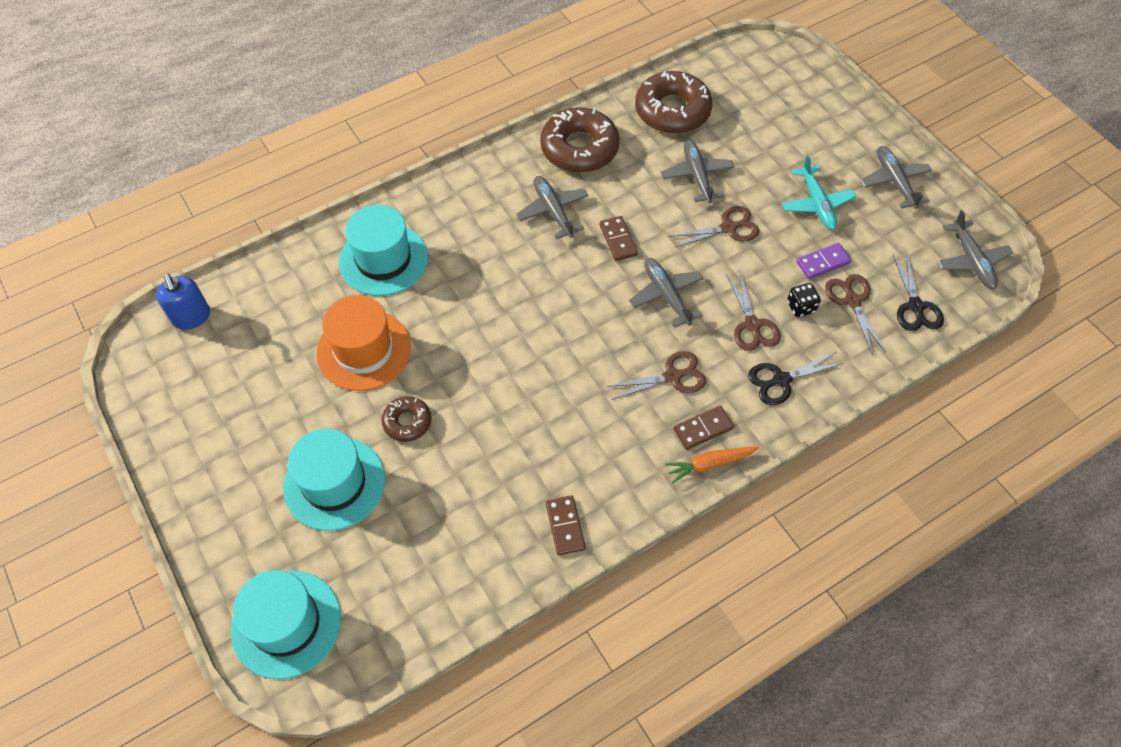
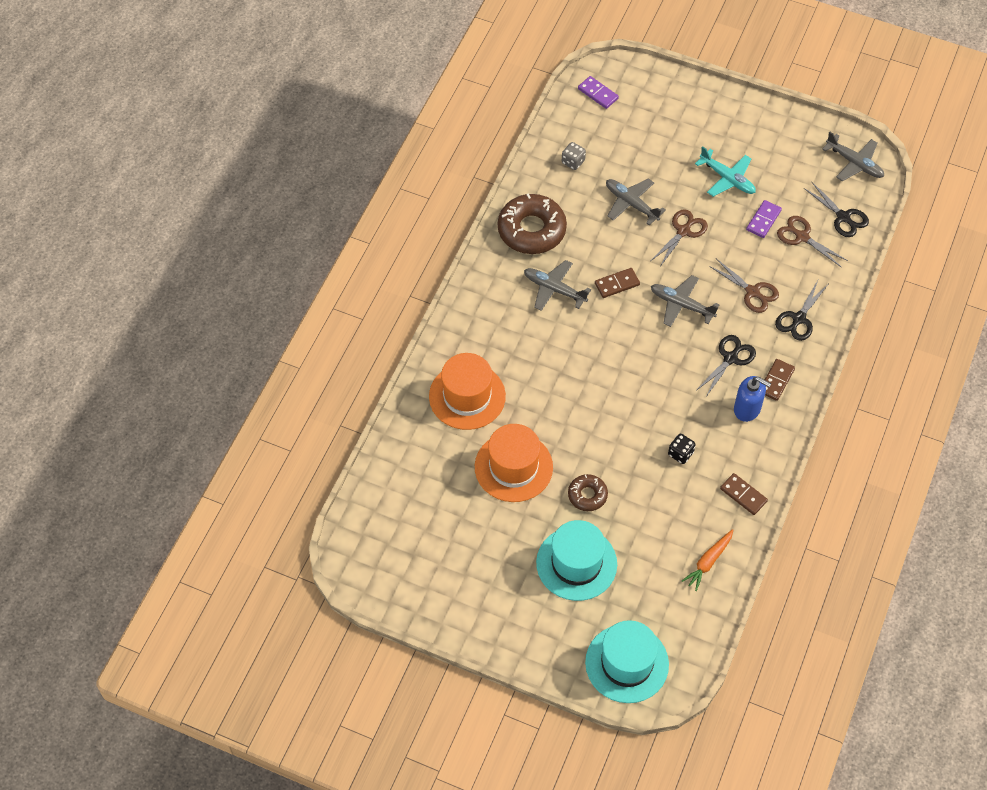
camera: 35 degrees left, 0 degrees up
blue soap dispenser [156,273,210,330] -> blue soap dispenser moved to [734,376,771,422]
turquoise hat [339,205,428,296] -> orange hat [429,353,506,430]
brown domino [599,216,638,261] -> brown domino turned 60 degrees counterclockwise [595,268,640,298]
brown scissors [607,351,706,400] -> black scissors [697,335,756,396]
brown donut [635,71,713,134] -> grey dice [562,142,586,170]
orange carrot [665,447,759,483] -> orange carrot moved to [682,529,733,591]
black dice [787,283,821,317] -> black dice moved to [668,434,696,464]
grey plane [860,146,932,209] -> none
none -> purple domino [578,76,619,109]

